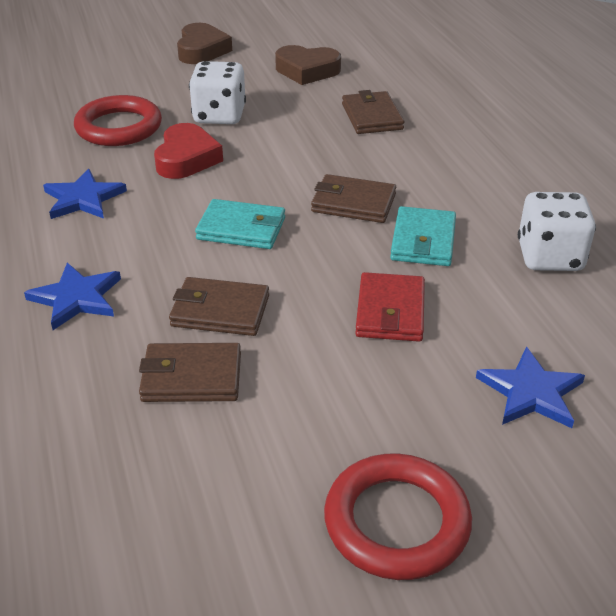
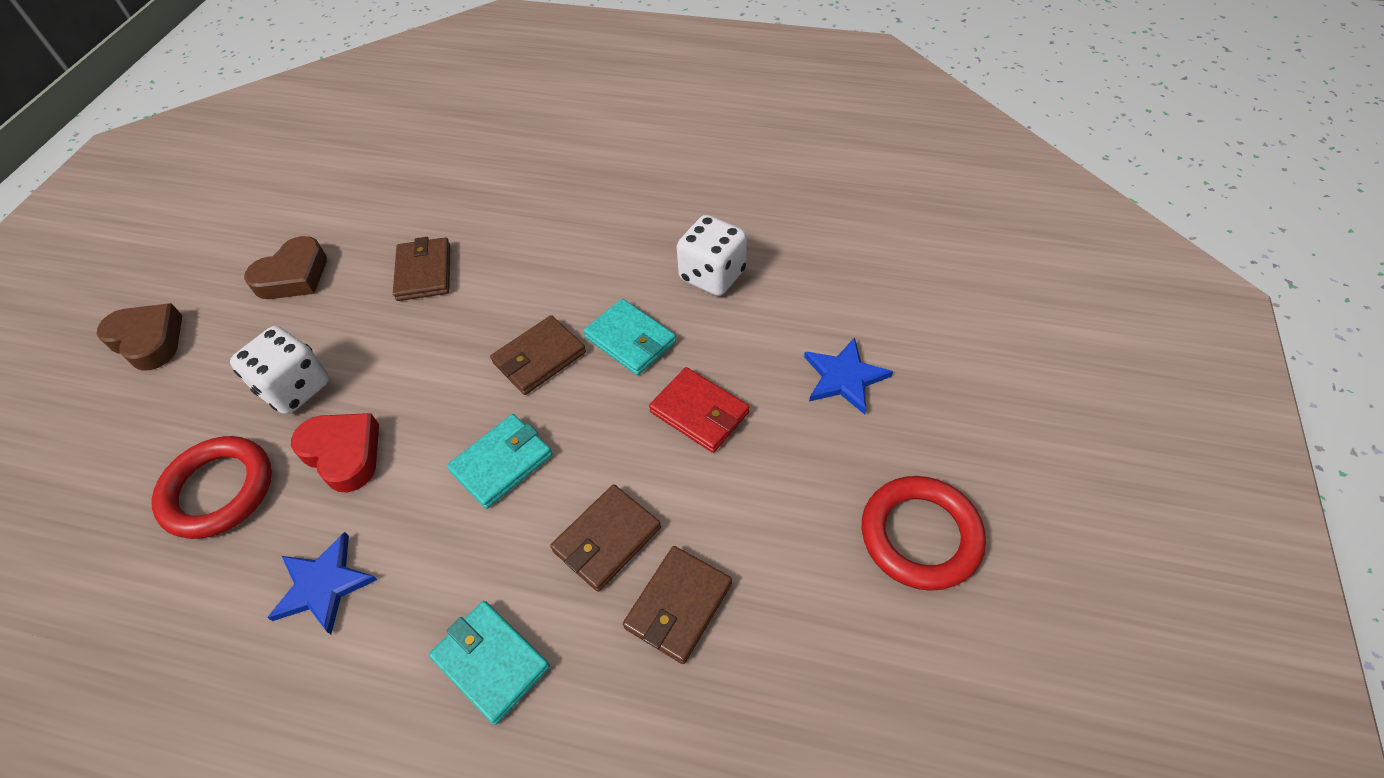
camera: 55 degrees left, 15 degrees up
blue star [24,263,121,330] -> turquoise wallet [429,601,550,725]
brown wallet [342,90,404,134] -> brown wallet turned 60 degrees clockwise [393,237,450,301]

